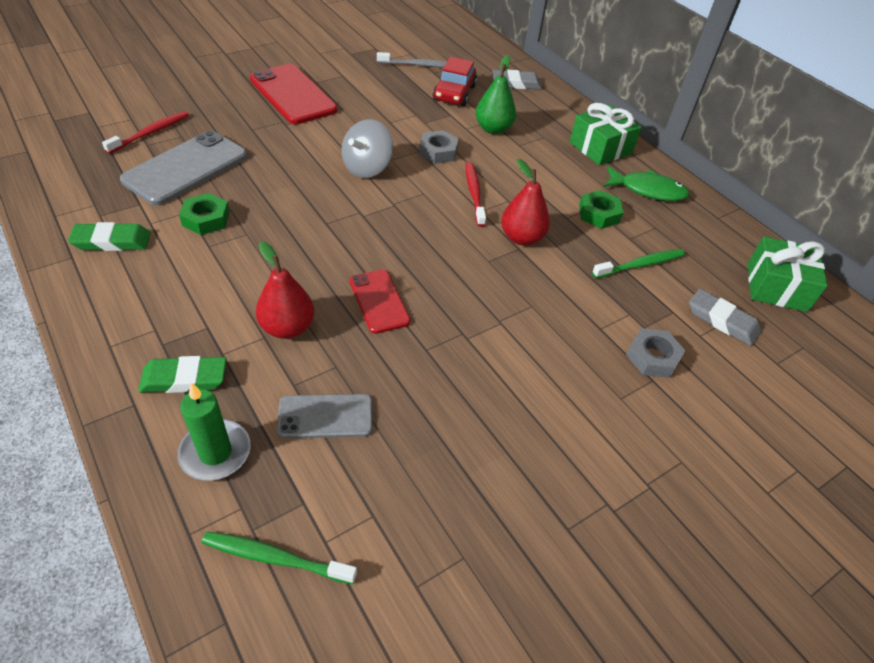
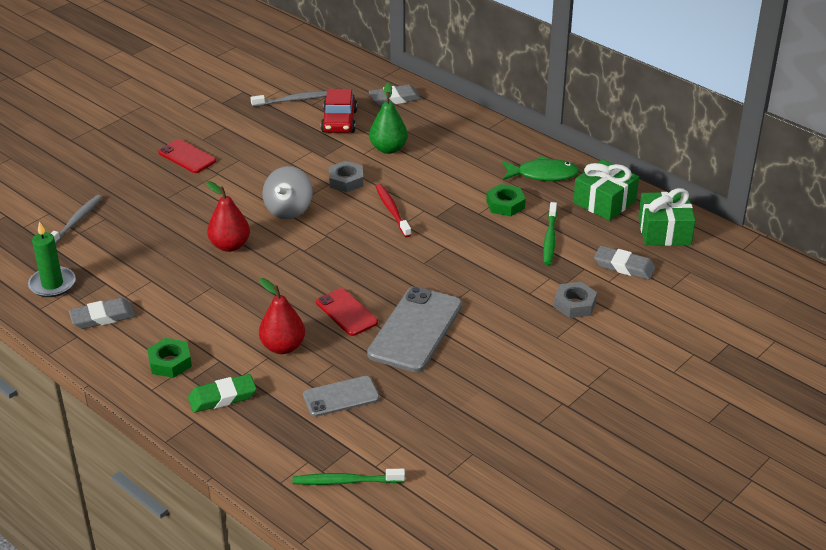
camera: 10 degrees left, 10 degrees down
green eraser [68,222,151,251] -> grey eraser [69,298,135,329]
red toothbrush [102,111,189,154] -> grey toothbrush [51,195,102,244]
grey phone [120,130,247,206] -> grey phone moved to [367,286,462,372]
green candle [177,382,251,481] -> green candle moved to [28,221,76,297]
green nut [179,193,230,235] -> green nut moved to [147,338,192,378]
red phone [250,64,338,124] -> red phone [158,139,216,173], size x0.58
red pear [501,159,550,245] -> red pear moved to [206,181,250,252]
green gift [570,103,642,165] -> green gift moved to [573,159,639,221]
green toothbrush [592,249,685,278] -> green toothbrush turned 135 degrees clockwise [543,202,557,265]

